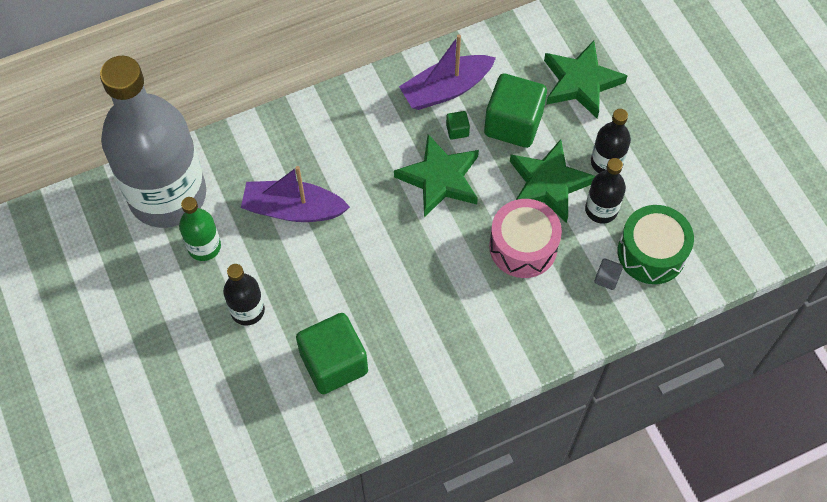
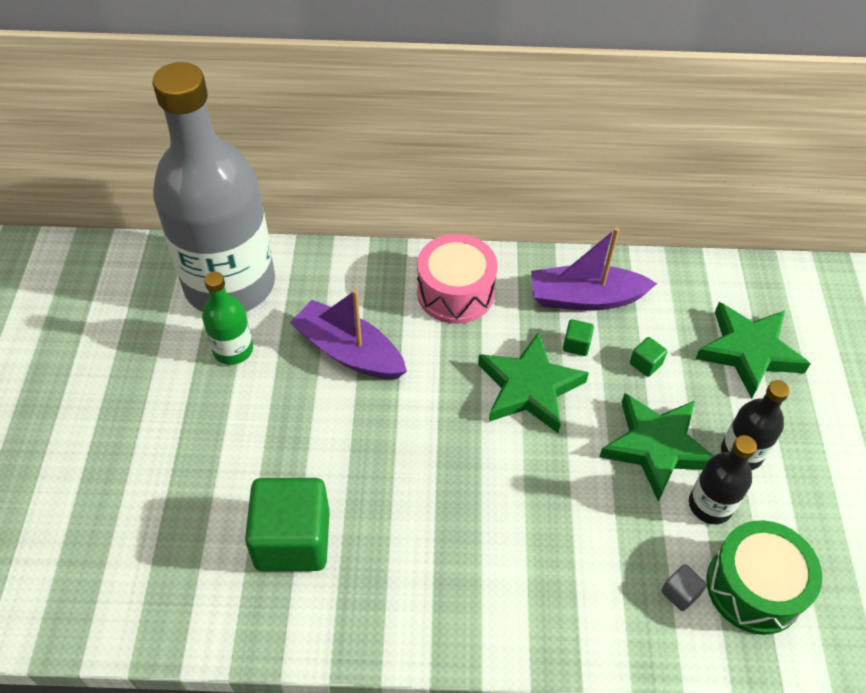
camera: 25 degrees right, 10 degrees down
black bottle [223,264,265,326] -> none
green cube [484,74,547,148] -> green cube [630,337,667,377], size x0.41
pink drum [489,199,562,278] -> pink drum moved to [417,234,497,324]

